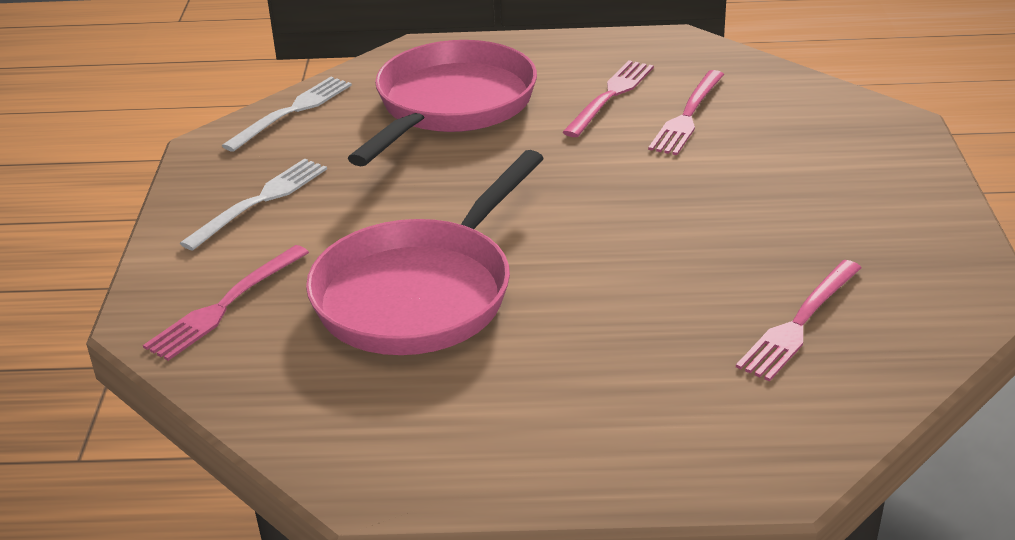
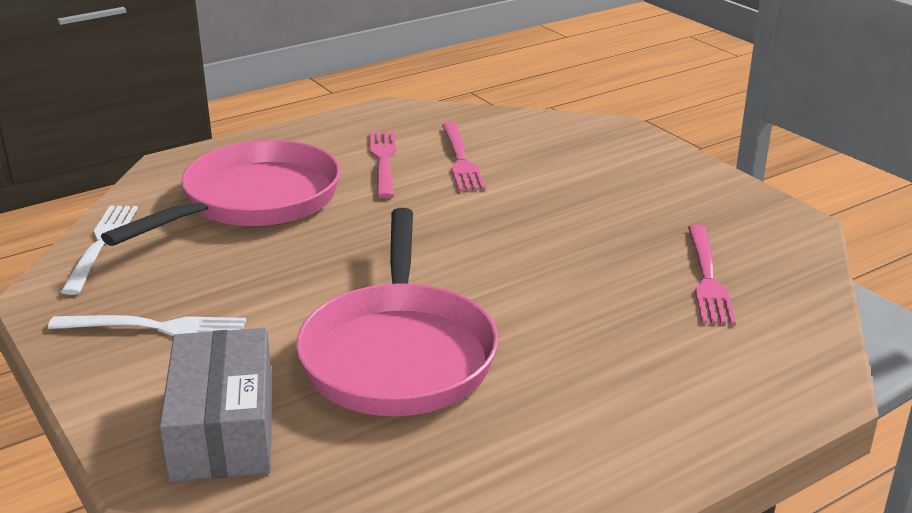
camera: 35 degrees left, 5 degrees down
pink fork [143,245,309,361] -> grey box [159,328,272,482]
white fork [180,159,327,251] -> white fork turned 90 degrees clockwise [48,315,246,336]
pink pan [348,40,537,166] -> pink pan turned 45 degrees clockwise [101,140,341,246]

